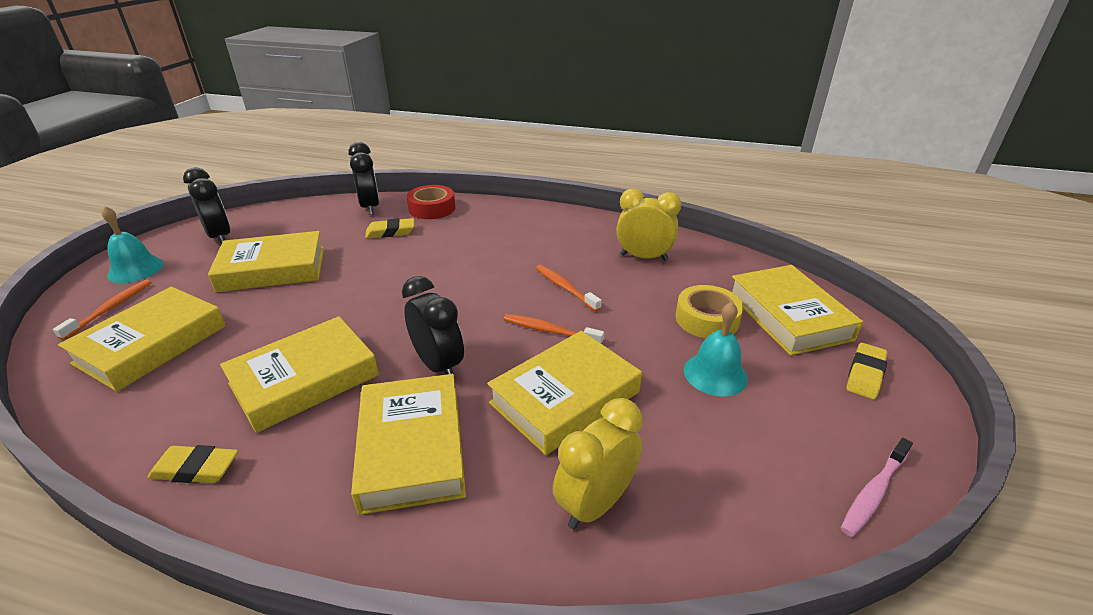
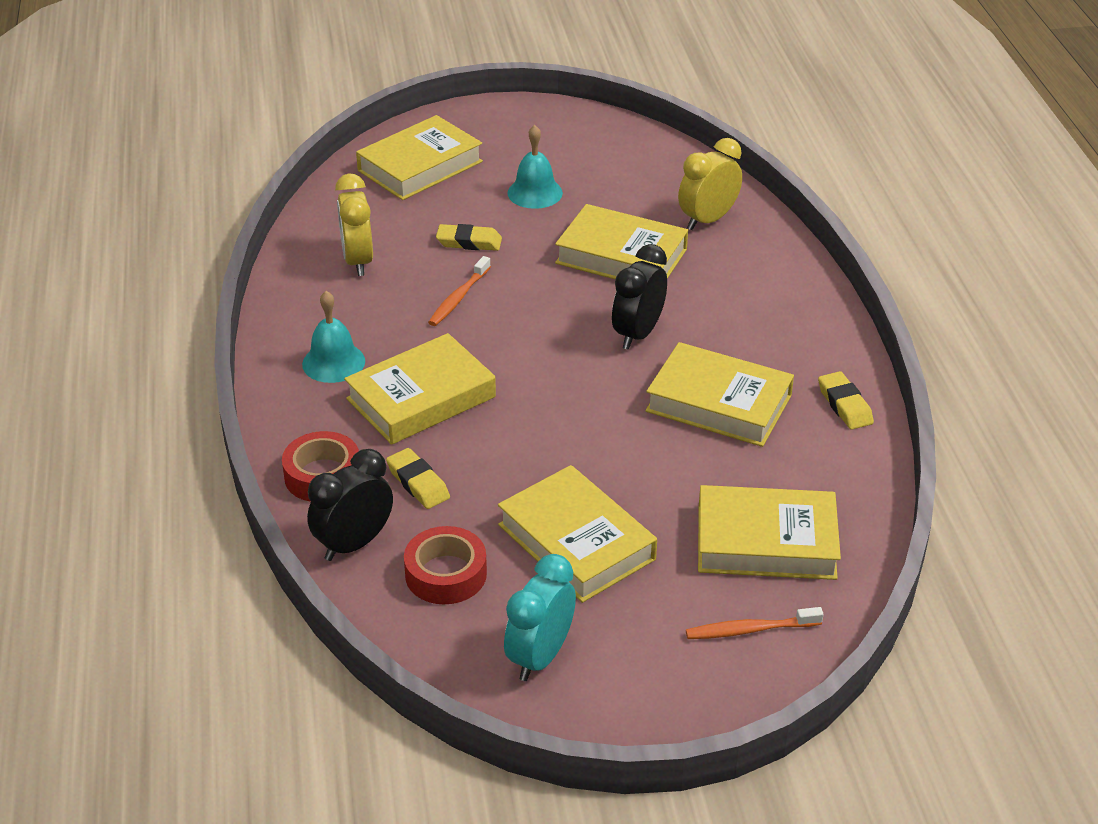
camera: 115 degrees left, 5 degrees up
turquoise bell [102,206,164,283] -> turquoise bell moved to [302,291,365,383]
black clock [183,167,231,244] -> turquoise clock [504,554,576,681]
yellow book [351,374,466,515] -> yellow book moved to [344,333,496,445]
orange toothbrush [504,314,604,344] -> none
yellow clock [553,398,643,529] -> yellow clock turned 120 degrees clockwise [678,138,742,230]
yellow tape [676,285,744,338] -> none
pink toothbrush [841,438,913,537] -> none
yellow eraser [846,343,888,399] -> yellow eraser moved to [436,224,502,251]
none -> red tape [404,526,487,604]

